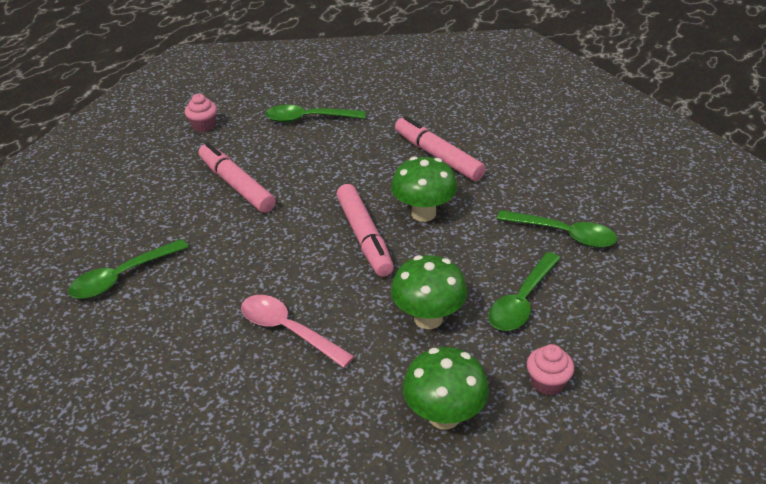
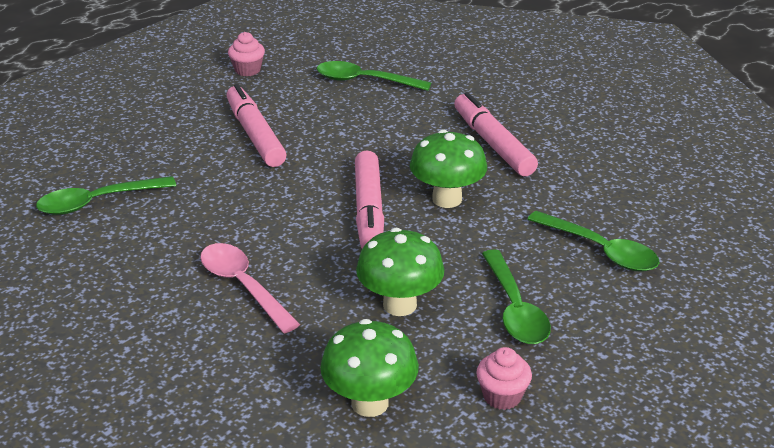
camera: 15 degrees right, 5 degrees down
green spoon [489,252,561,331] -> green spoon turned 60 degrees counterclockwise [482,249,551,344]

